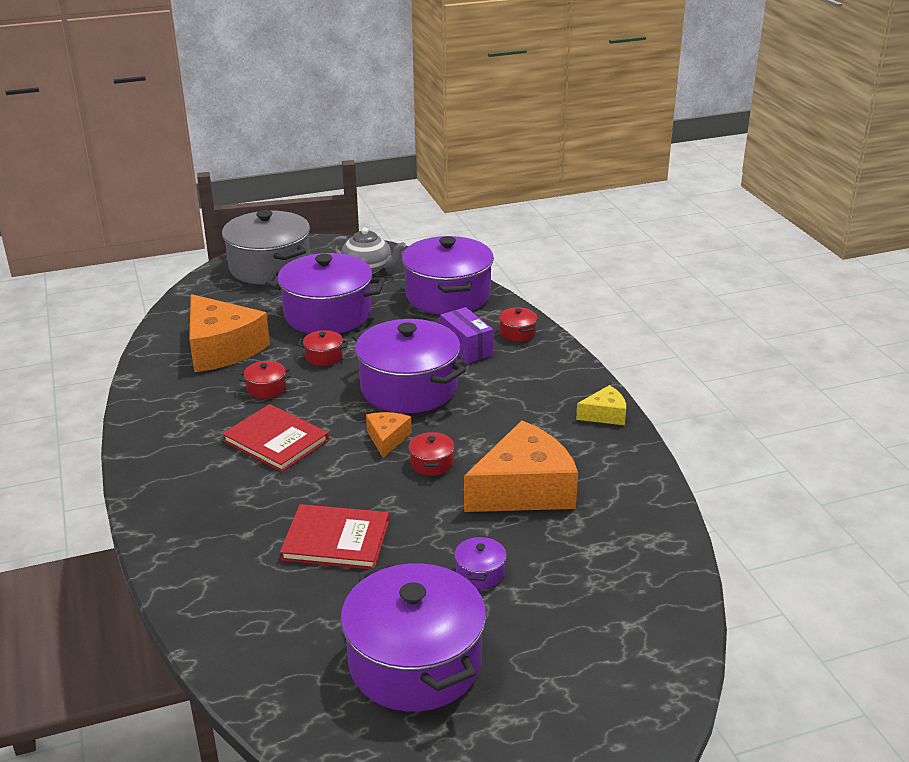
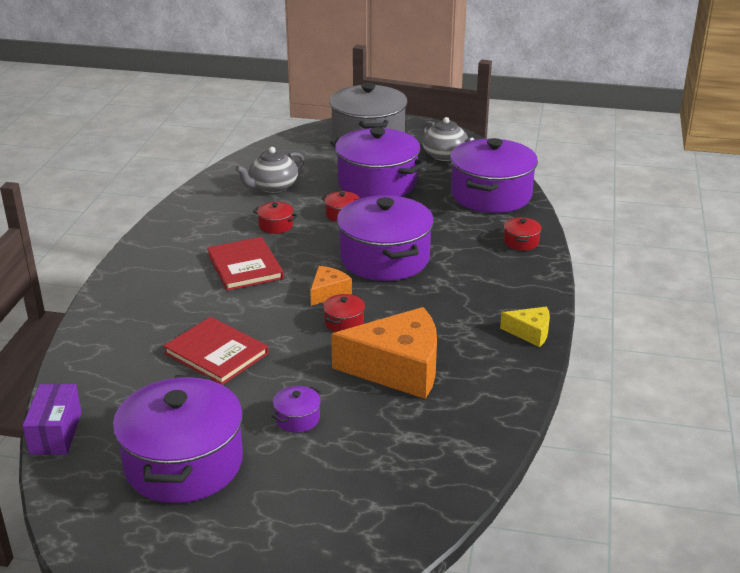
camera: 30 degrees right, 0 degrees up
orange cheese [189,294,270,372] -> grey teapot [235,147,304,193]
purple box [440,307,493,363] -> purple box moved to [23,384,82,455]

